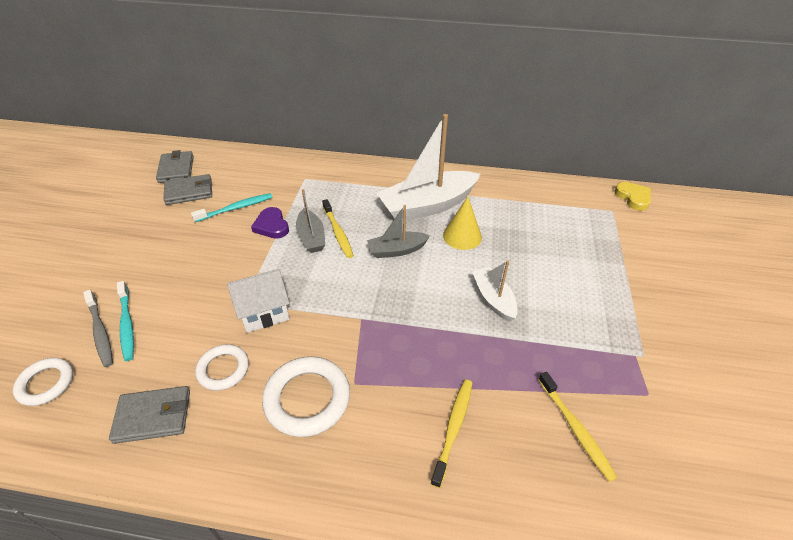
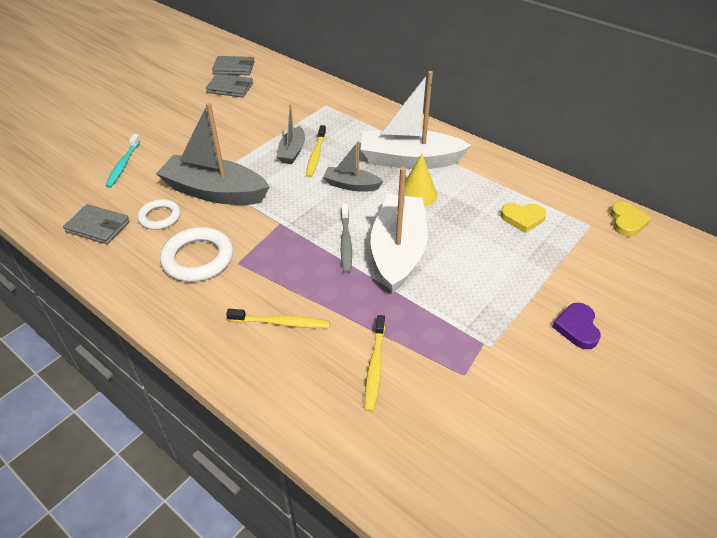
camera: 30 degrees right, 0 degrees up
white ring [13,358,73,406] -> none
grey toothbrush [83,290,113,367] -> grey toothbrush moved to [341,204,352,273]
grey wallet [156,150,194,183] -> grey wallet turned 75 degrees clockwise [212,56,255,75]
turquoise toothbrush [191,193,273,222] -> none
white house [227,269,290,333] -> grey boat [156,103,270,205]
purple heart [251,207,289,239] -> purple heart moved to [552,303,601,349]
yellow toothbrush [431,380,472,488] -> yellow toothbrush turned 45 degrees clockwise [226,309,330,328]
white boat [472,260,518,322] -> white boat [371,167,428,293], size x1.90
none -> yellow heart [500,203,546,233]

